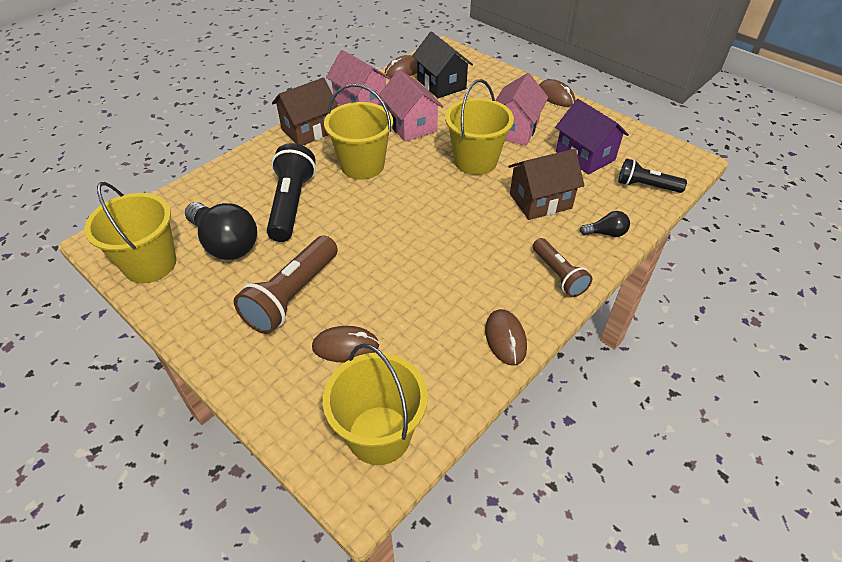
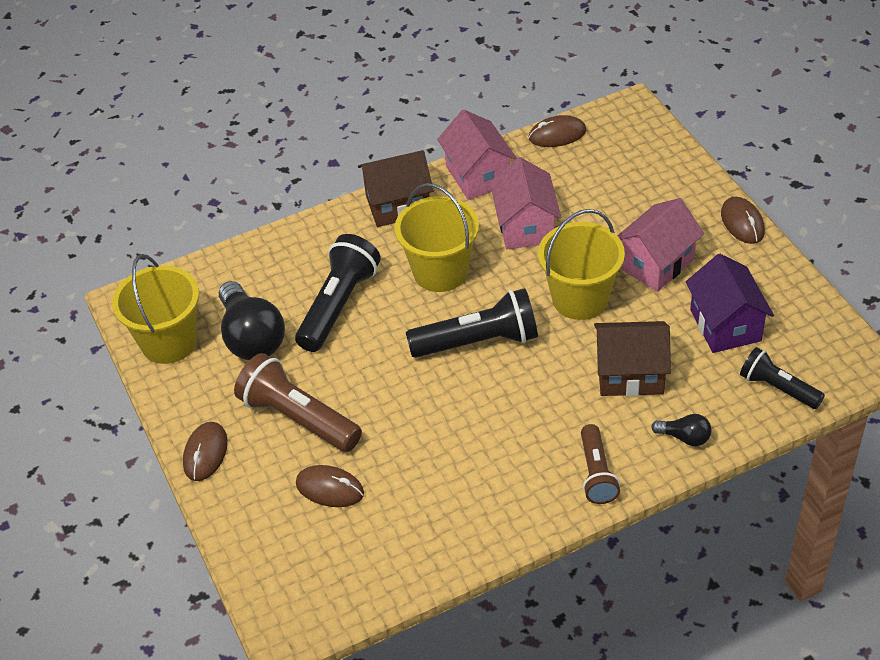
camera: 25 degrees right, 0 degrees up
brown flashlight [234,236,338,334] -> brown flashlight turned 75 degrees clockwise [234,353,362,452]
yellow bucket [323,343,428,465] -> none
black house [412,31,473,98] -> none
brown mouse [485,309,527,365] -> brown mouse moved to [183,422,228,481]
none -> black flashlight [406,288,538,358]

